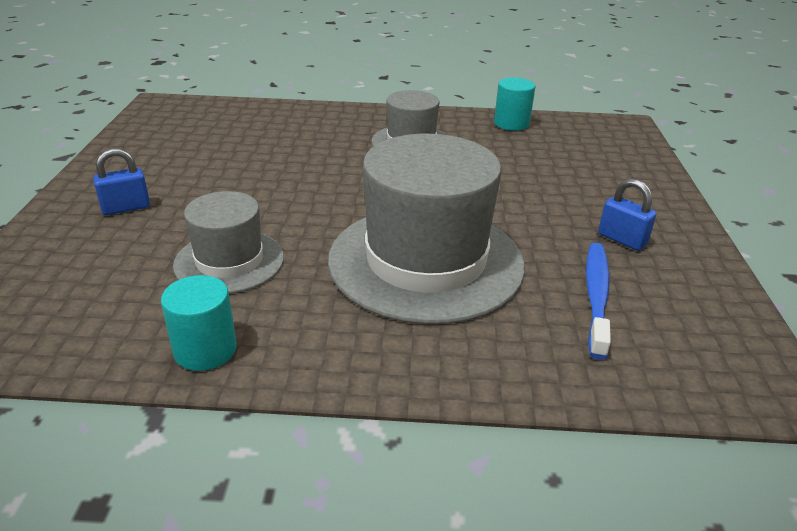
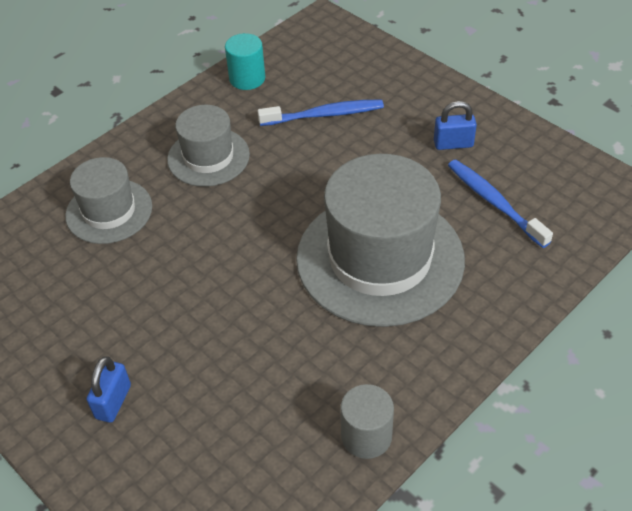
camera: 45 degrees left, 15 degrees up
turquoise cylinder [161,275,237,371] -> grey cylinder [340,384,394,459]
grey hat [173,191,284,294] -> grey hat moved to [65,157,152,244]
none -> blue toothbrush [258,99,384,126]

